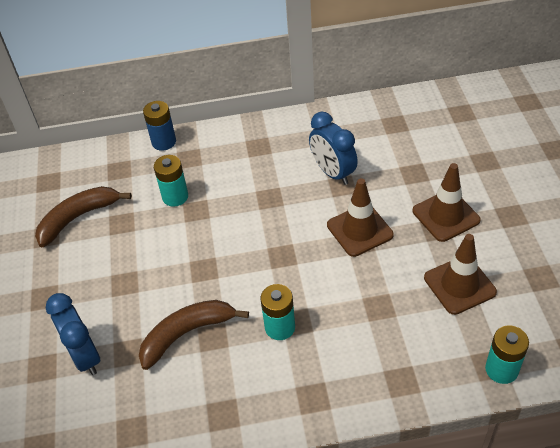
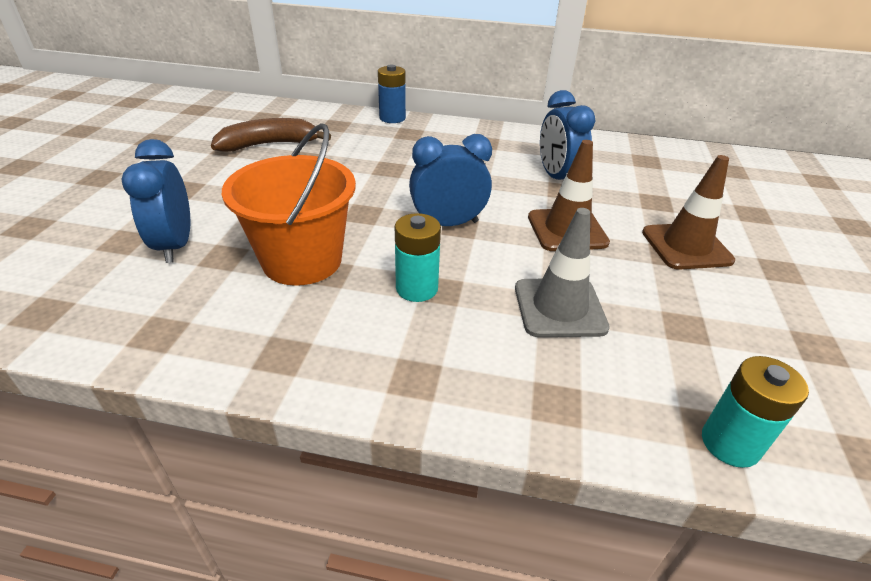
camera: 15 degrees right, 10 degrees down
brown banana [139,300,249,370] -> orange bucket [222,123,356,286]
turquoise battery [154,155,188,207] -> none
brown traffic cone [424,234,497,315] -> none
none -> blue clock [409,134,492,226]
none -> grey traffic cone [515,208,610,337]

